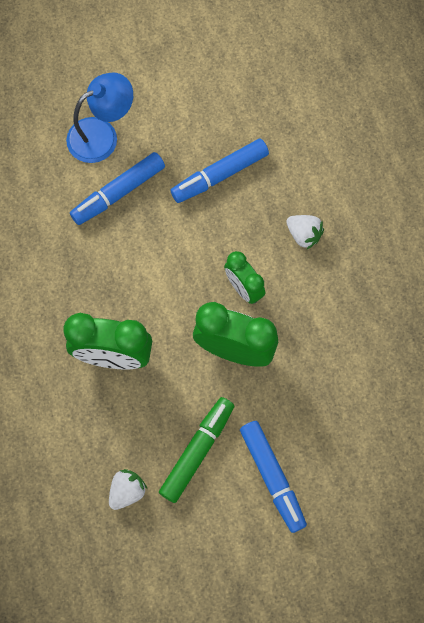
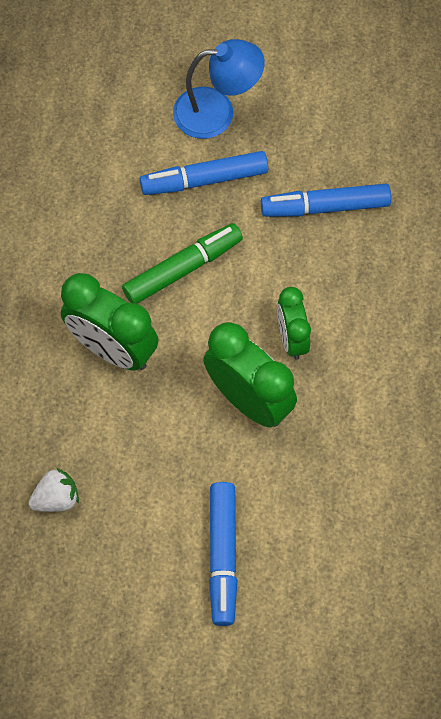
camera: 25 degrees right, 5 degrees down
green marker [159,397,234,503] -> green marker moved to [122,223,243,304]
white strawberry [286,215,324,249] -> none

